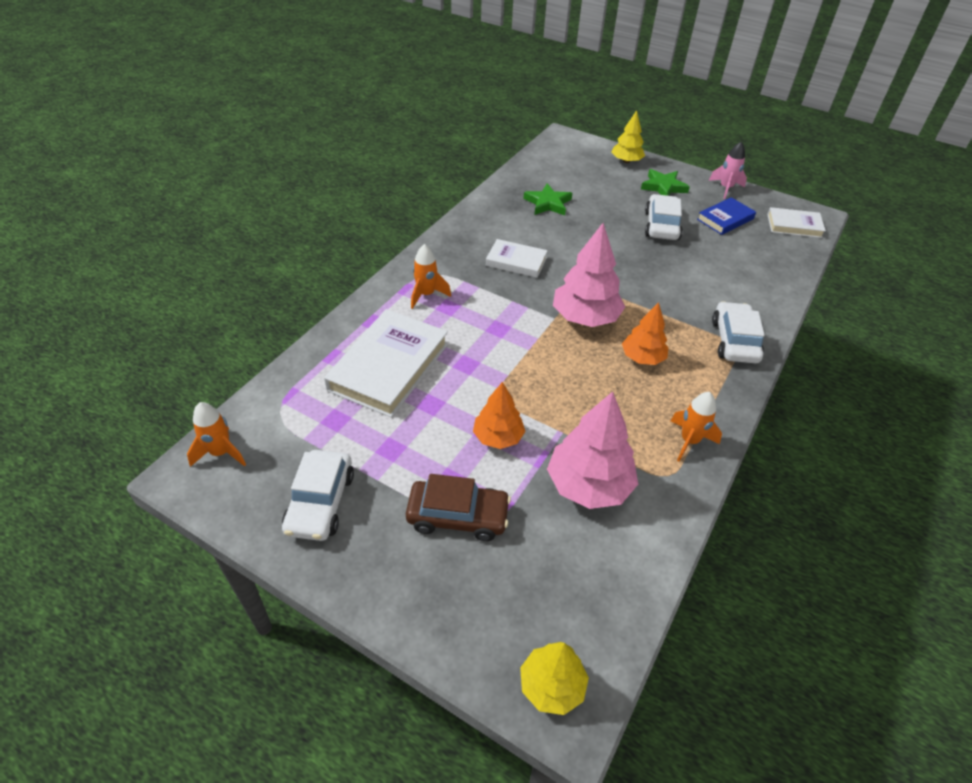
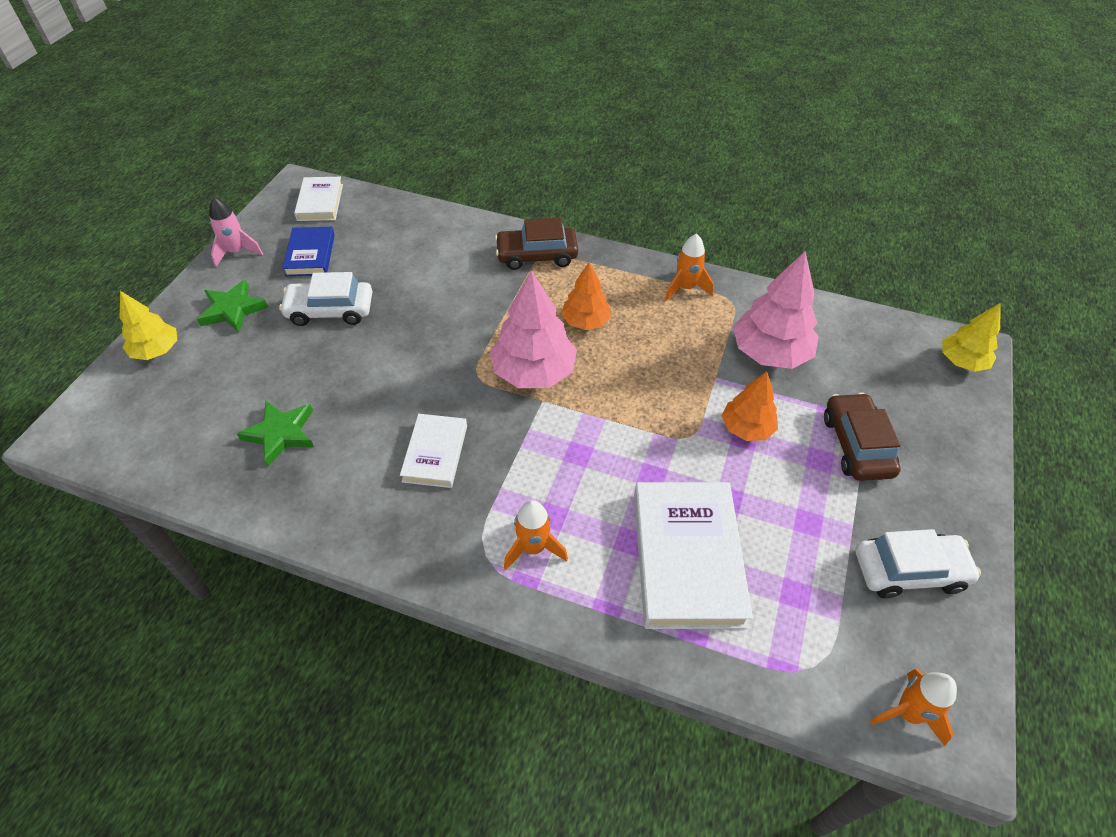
camera: 100 degrees left, 5 degrees up
white book [324,309,448,418] -> white book turned 75 degrees clockwise [634,482,753,629]
blue book [697,197,756,235] -> blue book turned 45 degrees clockwise [282,227,335,276]
white car [712,301,765,363] -> brown car [495,218,578,270]

